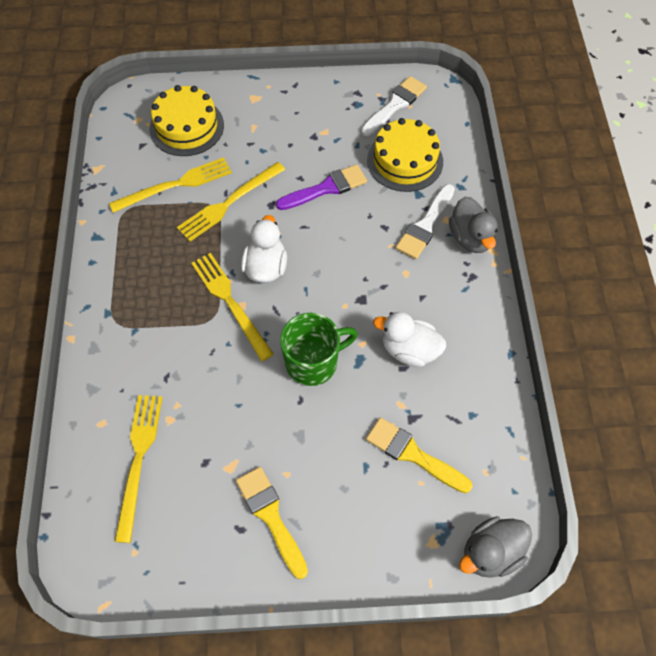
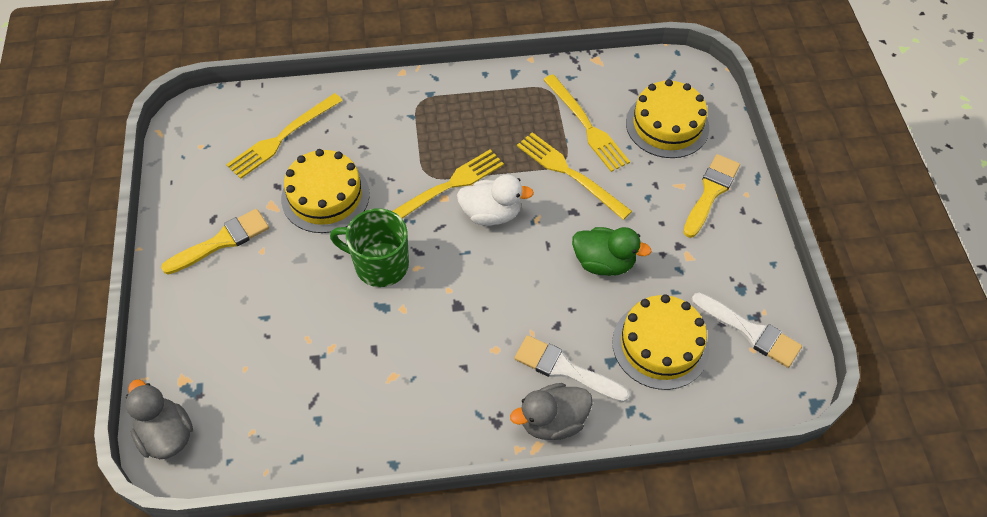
camera: 85 degrees right, 5 degrees down
yellow fork [115,395,163,543] -> yellow fork turned 135 degrees clockwise [226,93,343,179]
purple brush [276,164,367,210] -> green duck [572,227,651,276]
green mug [280,313,358,386] -> green mug turned 135 degrees clockwise [330,208,409,287]
yellow brush [366,417,473,493] -> yellow brush moved to [683,154,740,238]
white duck [373,312,446,367] -> none
none -> yellow cake [281,149,370,233]

